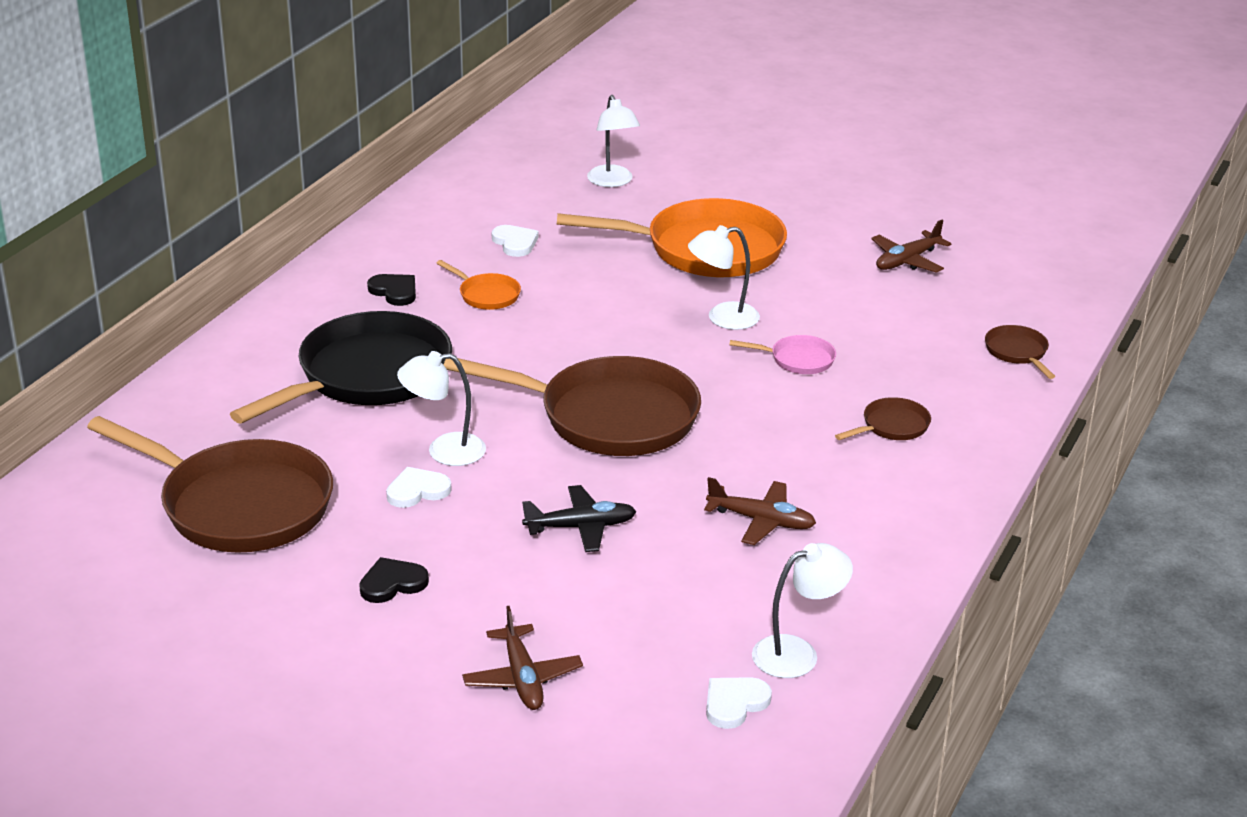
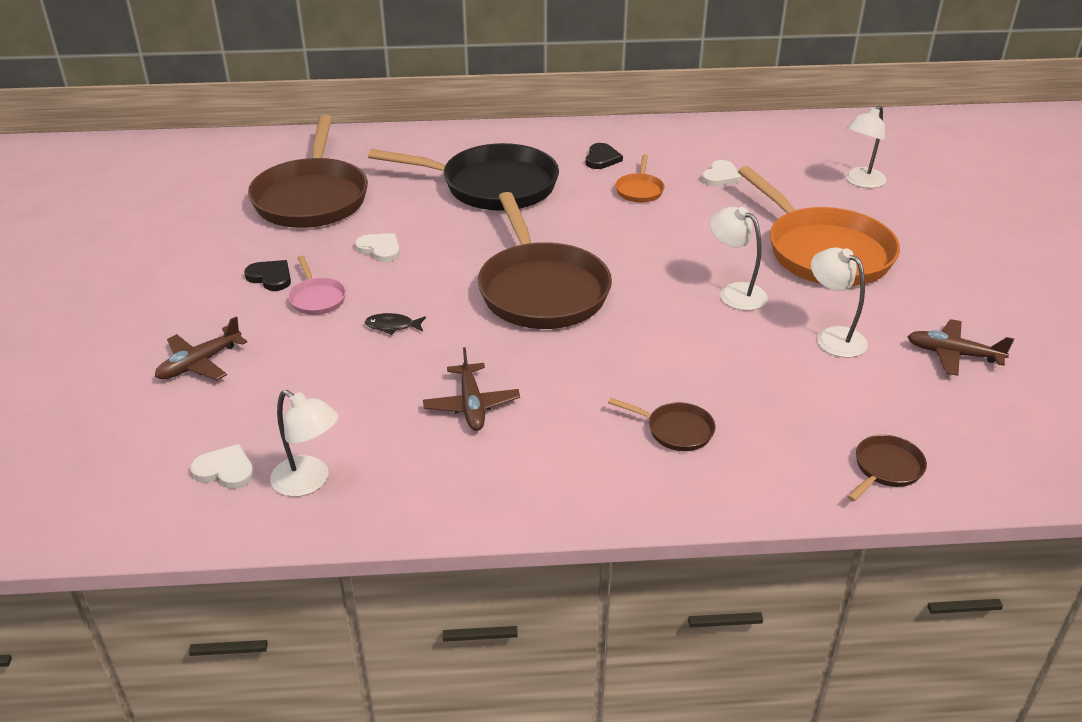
camera: 60 degrees right, 5 degrees up
white lamp [397,351,486,466] -> white lamp moved to [811,247,868,358]
black plane [522,485,637,552] -> black fish [365,313,426,335]
pink pan [729,335,836,374] -> pink pan moved to [288,255,346,315]

